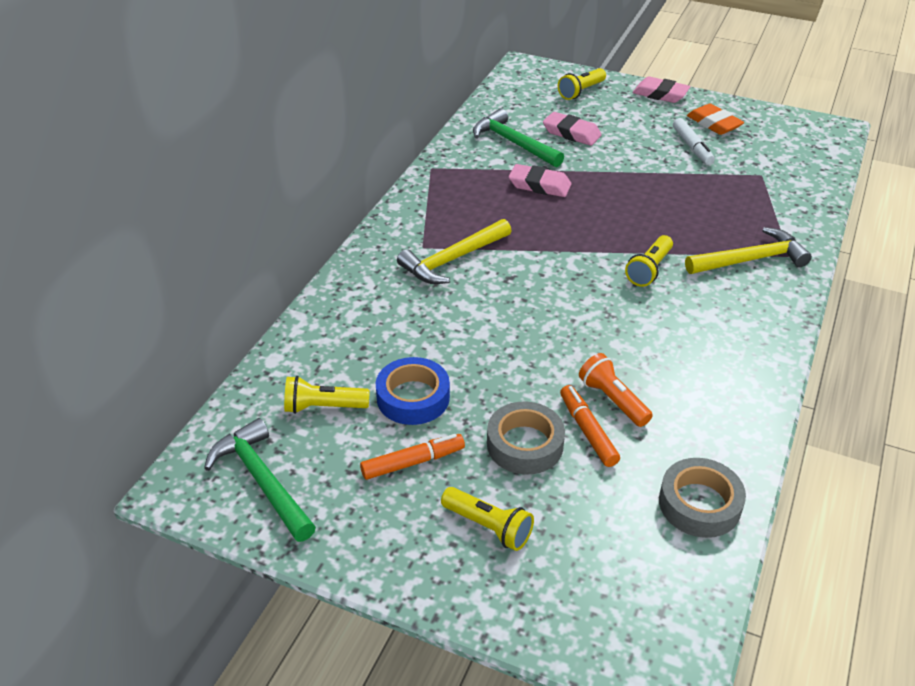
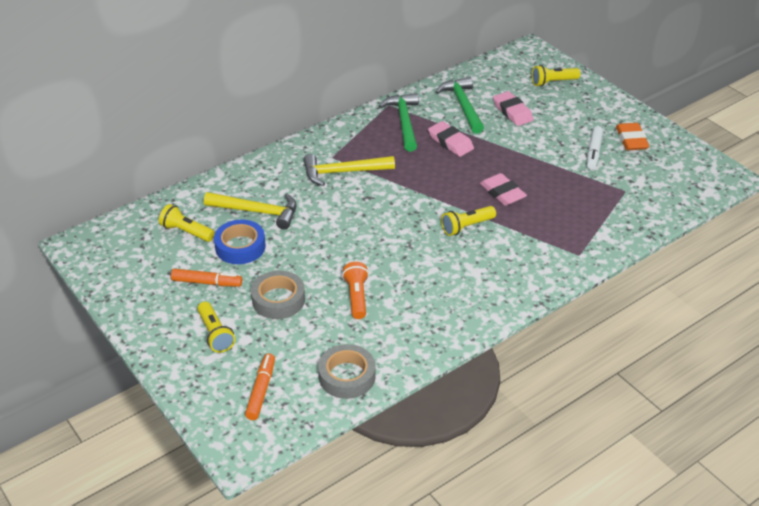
camera: 30 degrees right, 0 degrees up
green hammer [204,418,316,542] -> green hammer moved to [379,93,419,152]
orange marker [560,385,620,467] -> orange marker moved to [245,353,275,420]
pink eraser [633,77,690,103] -> pink eraser moved to [480,173,527,206]
yellow hammer [685,227,812,274] -> yellow hammer moved to [204,192,297,229]

